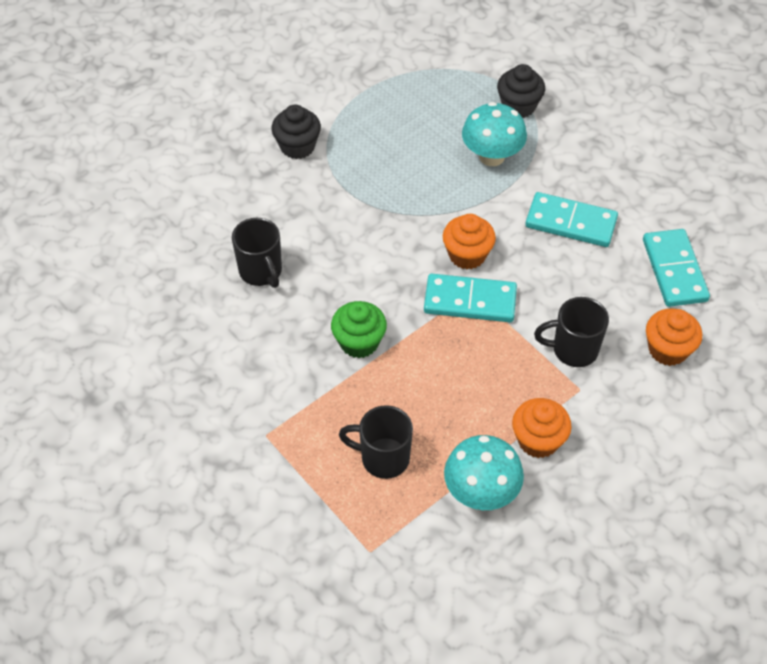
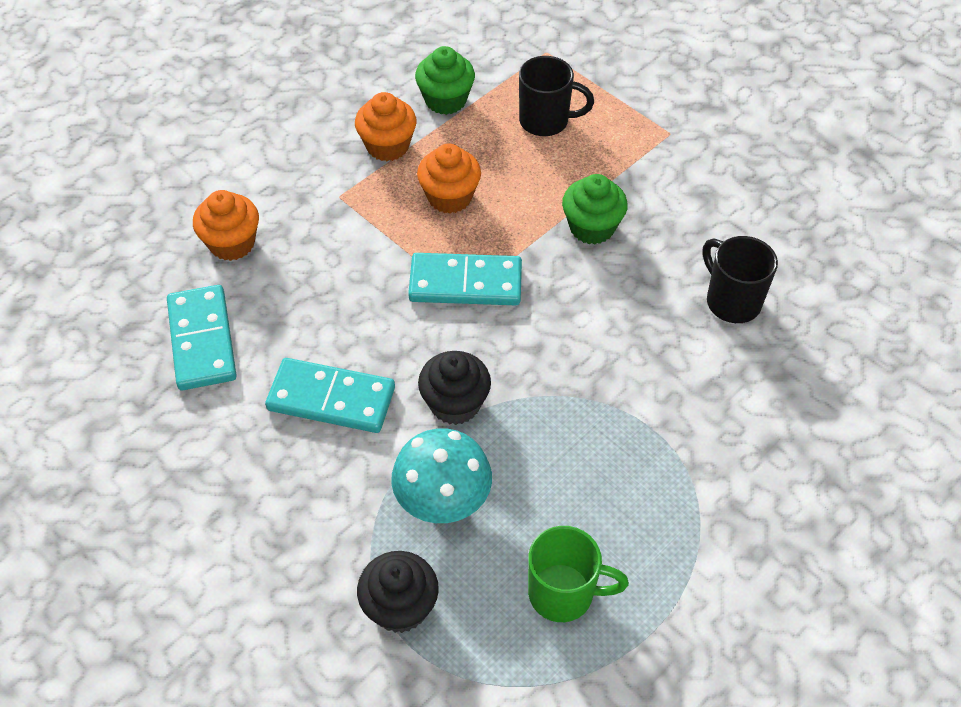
camera: 175 degrees right, 0 degrees up
black cupcake [271,105,321,159] -> black cupcake moved to [418,351,491,425]
orange cupcake [443,214,496,269] -> orange cupcake moved to [417,143,481,213]
turquoise mushroom [444,435,524,510] -> green cupcake [415,46,475,115]
black mug [534,297,609,367] -> none
none -> green mug [528,526,629,622]

